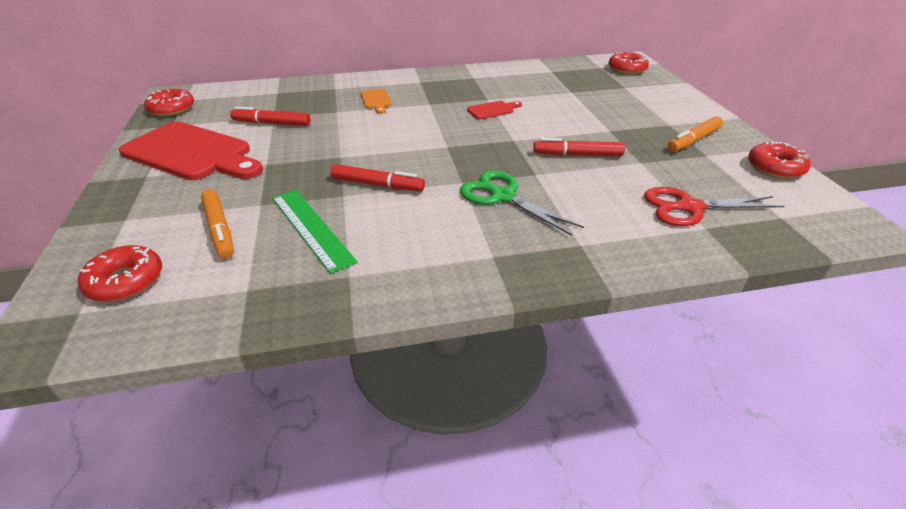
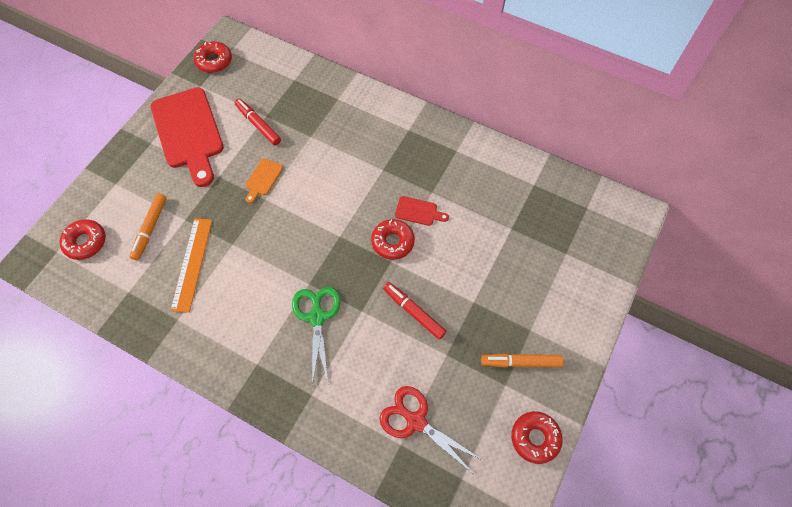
camera: 40 degrees right, 25 degrees up
green ruler [272,190,358,274] -> orange ruler [170,218,212,313]
red marker [330,164,425,191] -> none
orange cutting board [361,89,392,114] -> orange cutting board moved to [245,158,283,203]
red donut [608,52,649,74] -> red donut moved to [371,219,415,260]

